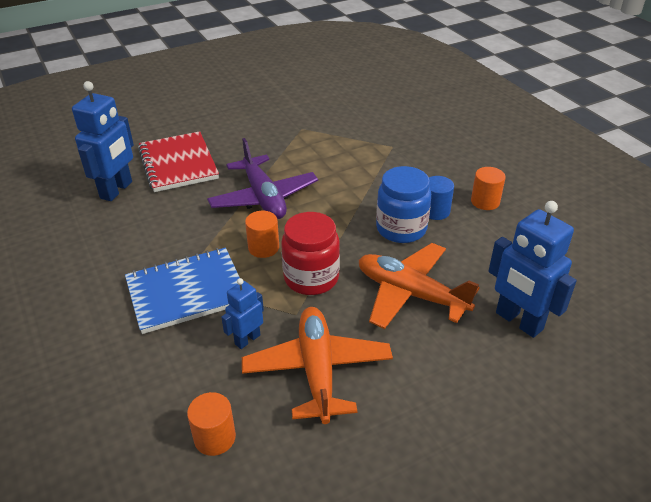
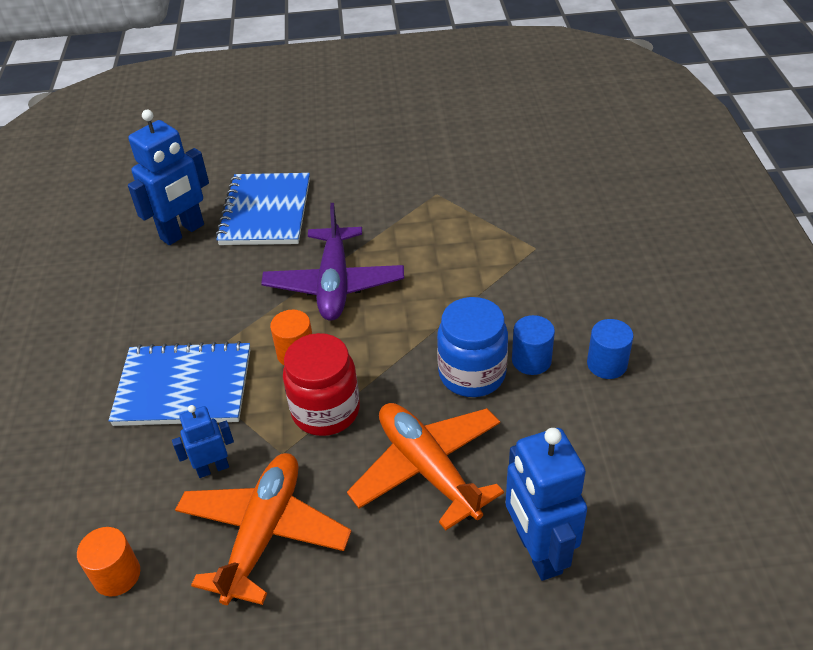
camera: 25 degrees right, 5 degrees up
red notebook [138,131,219,192] -> blue notebook [215,173,310,245]
orange cylinder [471,167,506,210] -> blue cylinder [587,319,634,379]

